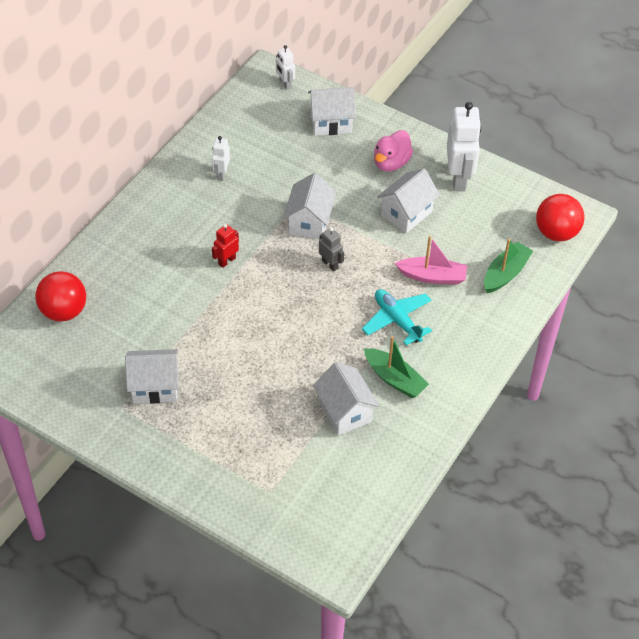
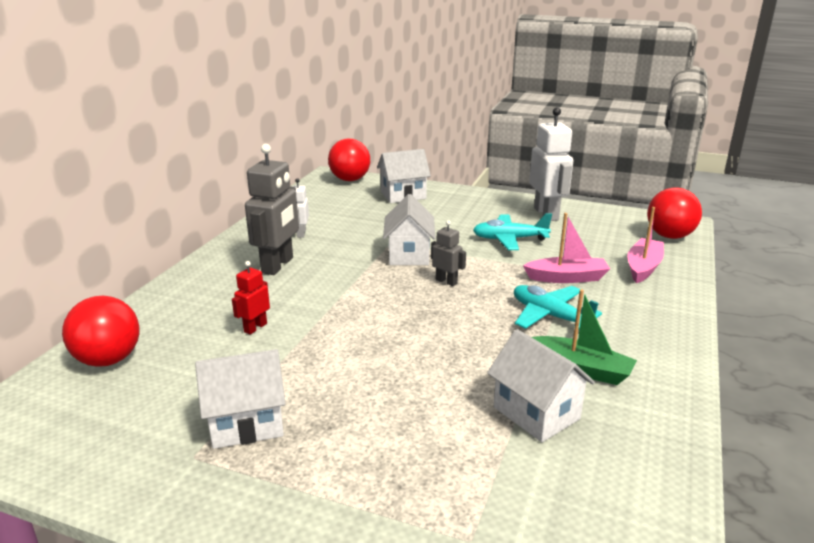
camera: 10 degrees left, 25 degrees down
red robot [212,224,239,268] -> red robot moved to [232,261,270,335]
white robot [276,45,295,90] -> red ball [328,139,370,181]
pink duck [374,130,413,172] -> none
white house [377,168,440,233] -> turquoise plane [473,213,552,250]
green boat [484,239,533,293] -> pink boat [627,207,664,283]
none -> grey robot [245,144,299,275]

